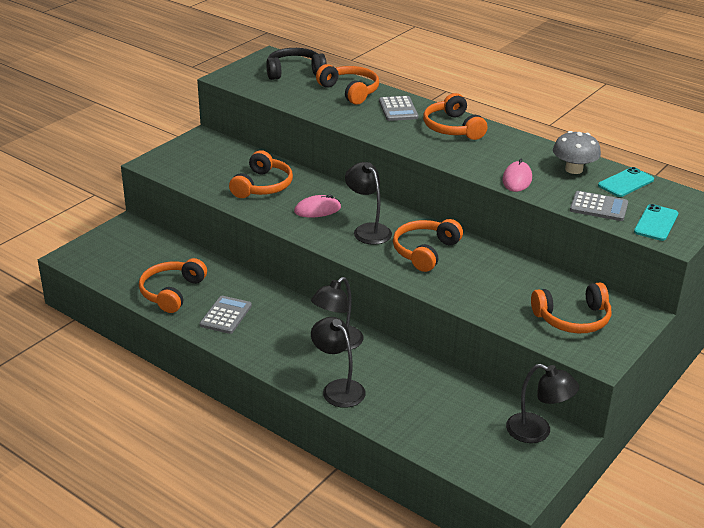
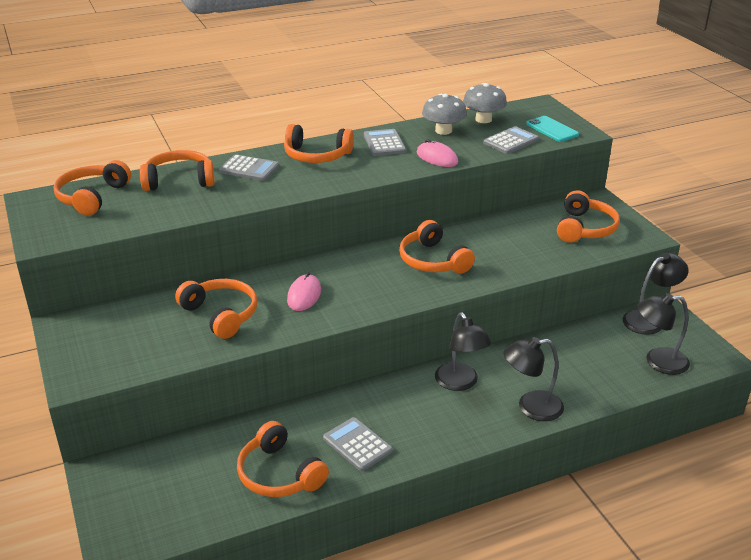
camera: 60 degrees left, 0 degrees up
black headphones [266,48,327,80] -> orange headphones [53,160,131,216]
black lamp [345,162,392,245] -> black lamp moved to [637,293,690,375]
turquoise phone [598,167,654,197] -> grey mushroom [463,83,507,123]
none -> grey calculator [364,129,406,156]

